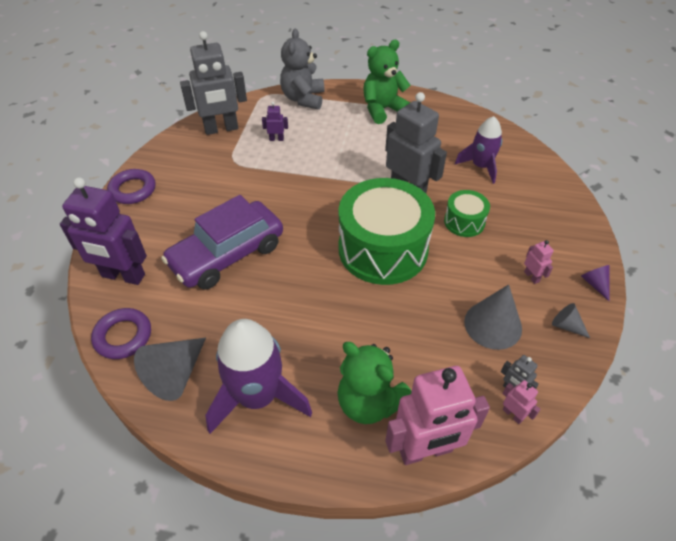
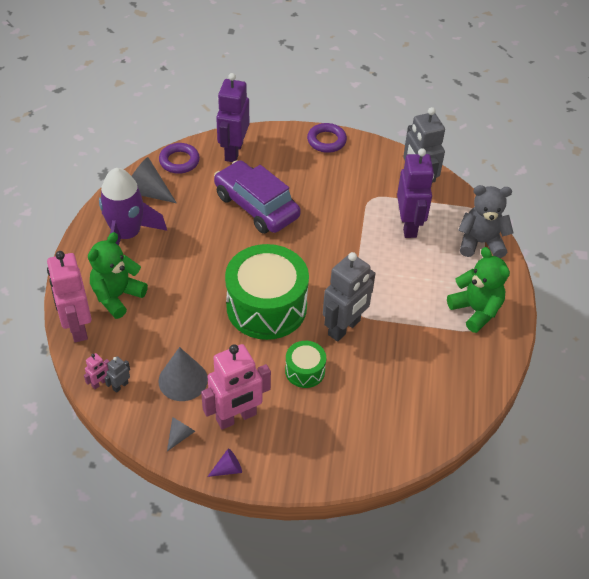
camera: 85 degrees right, 0 degrees up
purple robot [262,102,288,141] -> purple robot [397,148,434,238], size x2.38
purple rocket [455,116,502,184] -> none
pink robot [524,240,554,284] -> pink robot [201,344,271,430], size x2.38

